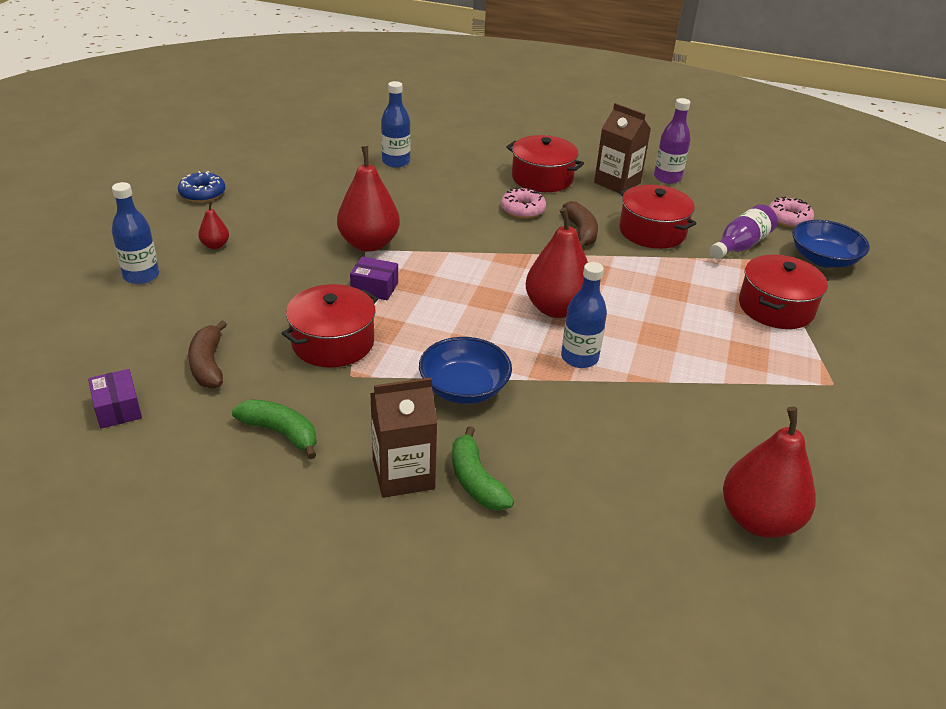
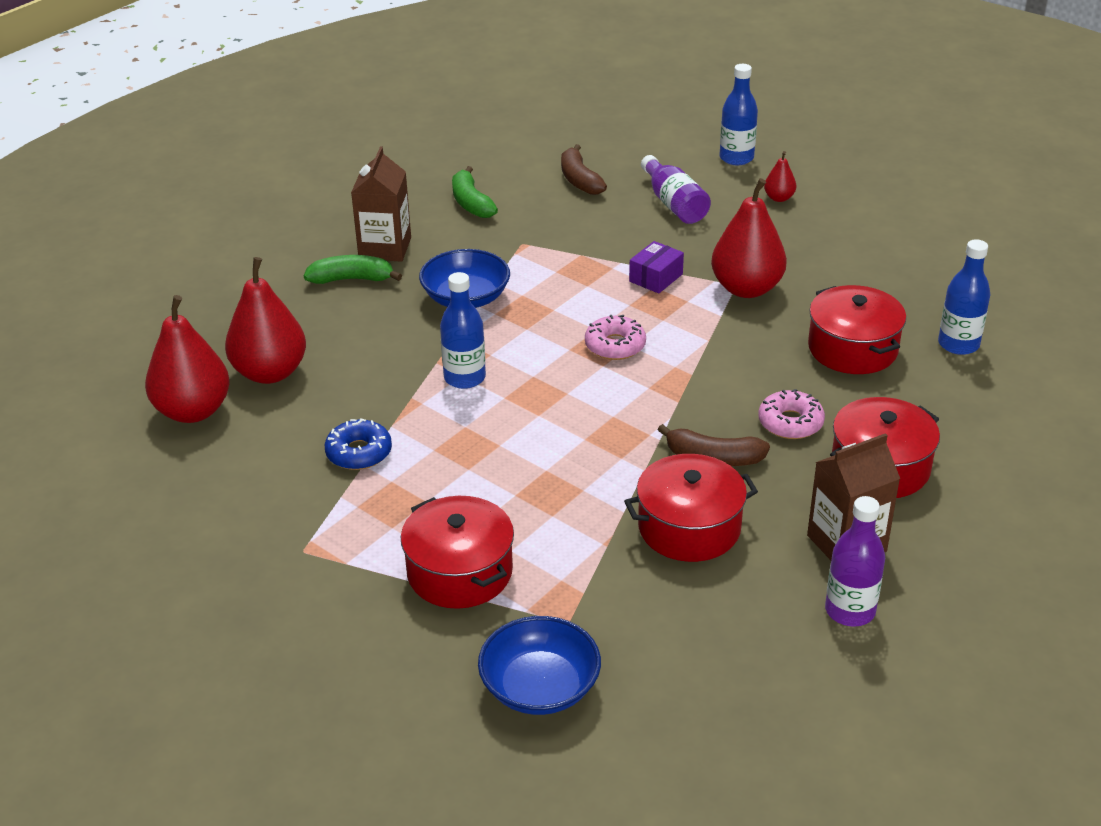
camera: 115 degrees right, 0 degrees up
purple box [88,369,142,429] -> none
blue donut [178,171,225,202] -> blue donut moved to [325,418,392,470]
brown banana [188,320,227,389] -> brown banana turned 120 degrees counterclockwise [561,144,607,195]
green banana [232,399,317,459] -> green banana turned 105 degrees clockwise [452,166,498,218]
red pot [282,284,378,368] -> red pot moved to [808,285,906,374]
red pear [526,208,588,318] -> red pear moved to [225,257,306,384]
purple bottle [710,204,778,259] -> purple bottle moved to [641,155,711,224]
pink donut [769,197,814,228] -> pink donut moved to [585,315,646,360]

